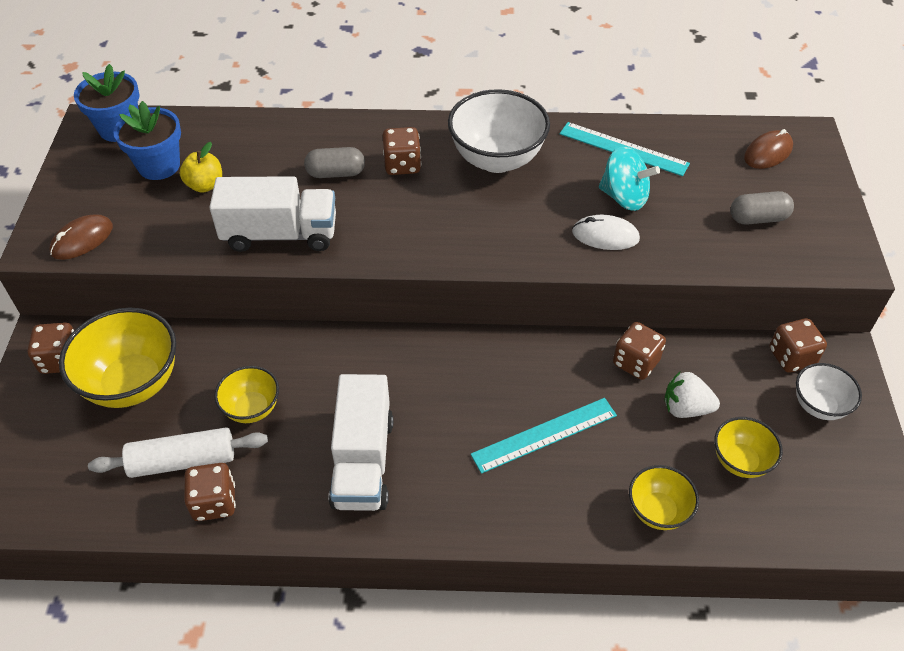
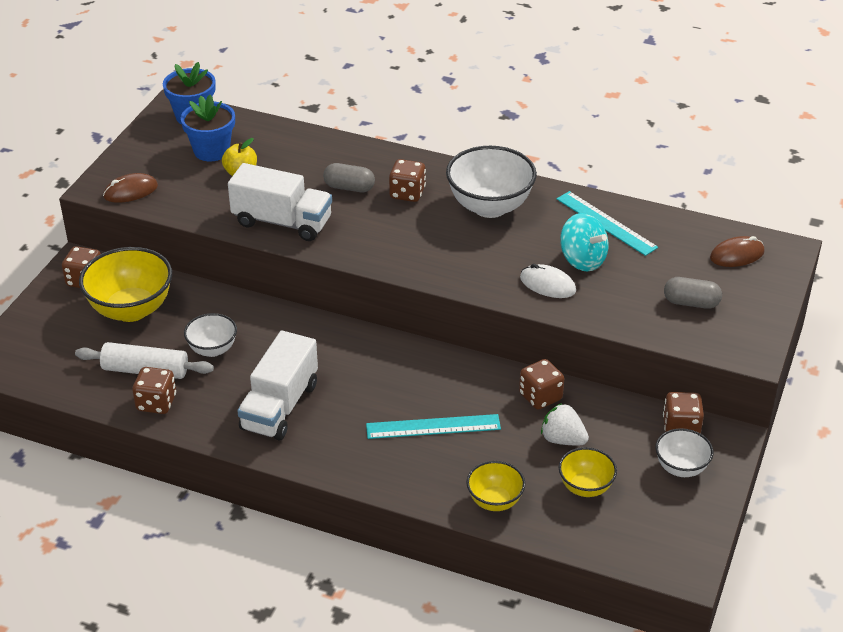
camera: 20 degrees right, 10 degrees down
yellow bowl [214,366,279,423] -> white bowl [184,313,237,357]

